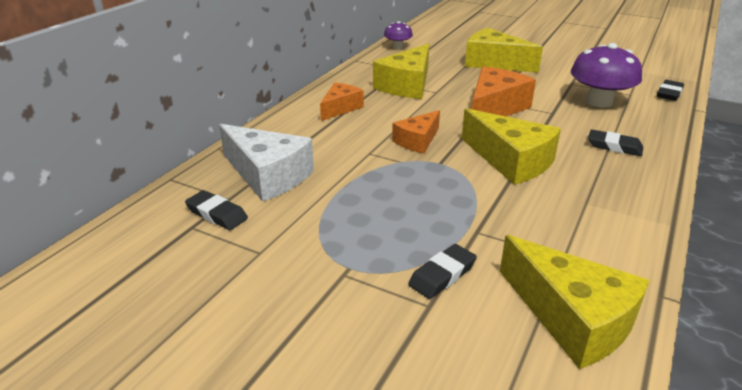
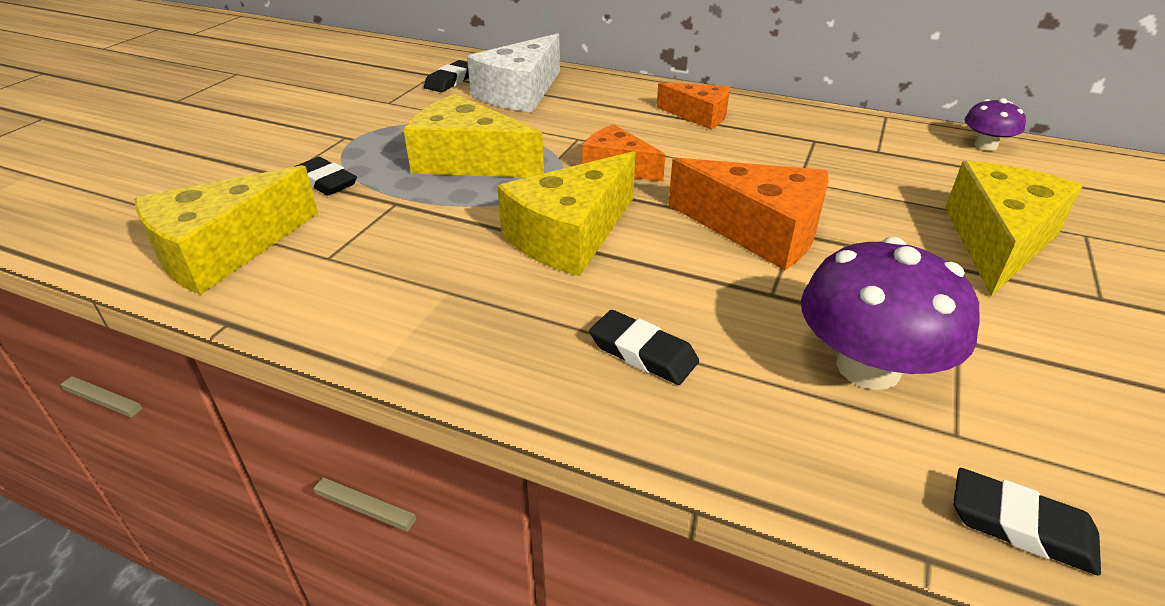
camera: 85 degrees right, 5 degrees up
yellow cheese [373,43,429,99] -> yellow cheese moved to [403,94,544,177]
black eraser [588,130,643,156] -> black eraser turned 75 degrees counterclockwise [589,310,699,385]

